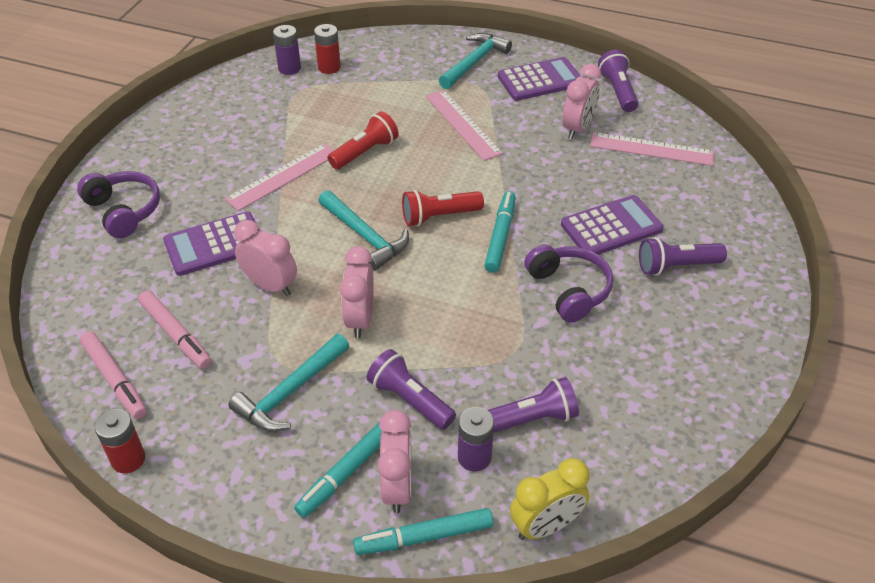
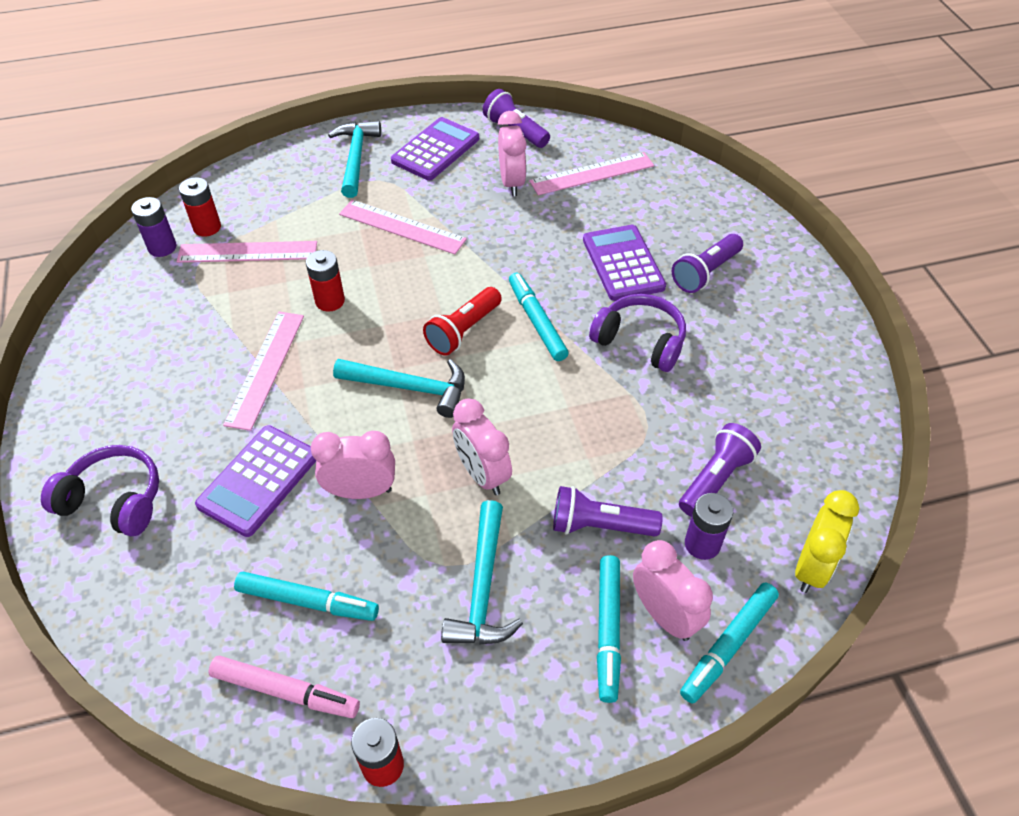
camera: 35 degrees left, 5 degrees up
pink marker [138,291,212,369] -> turquoise marker [234,572,379,621]
red flashlight [328,111,399,170] -> red battery [306,250,345,312]
purple calculator [561,195,664,255] -> purple calculator turned 45 degrees counterclockwise [583,225,666,301]
none -> pink ruler [176,241,317,263]

